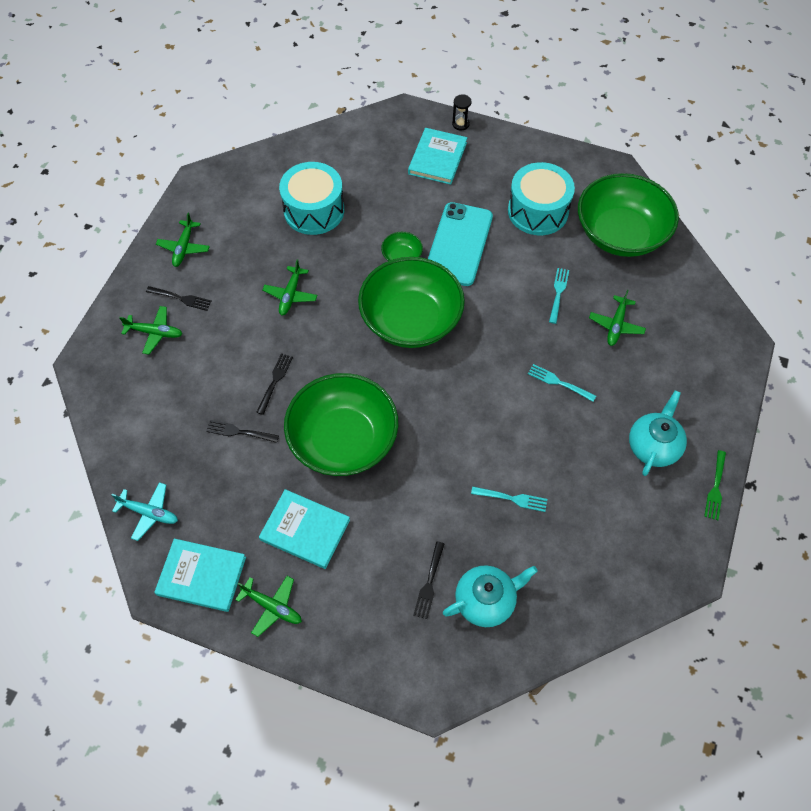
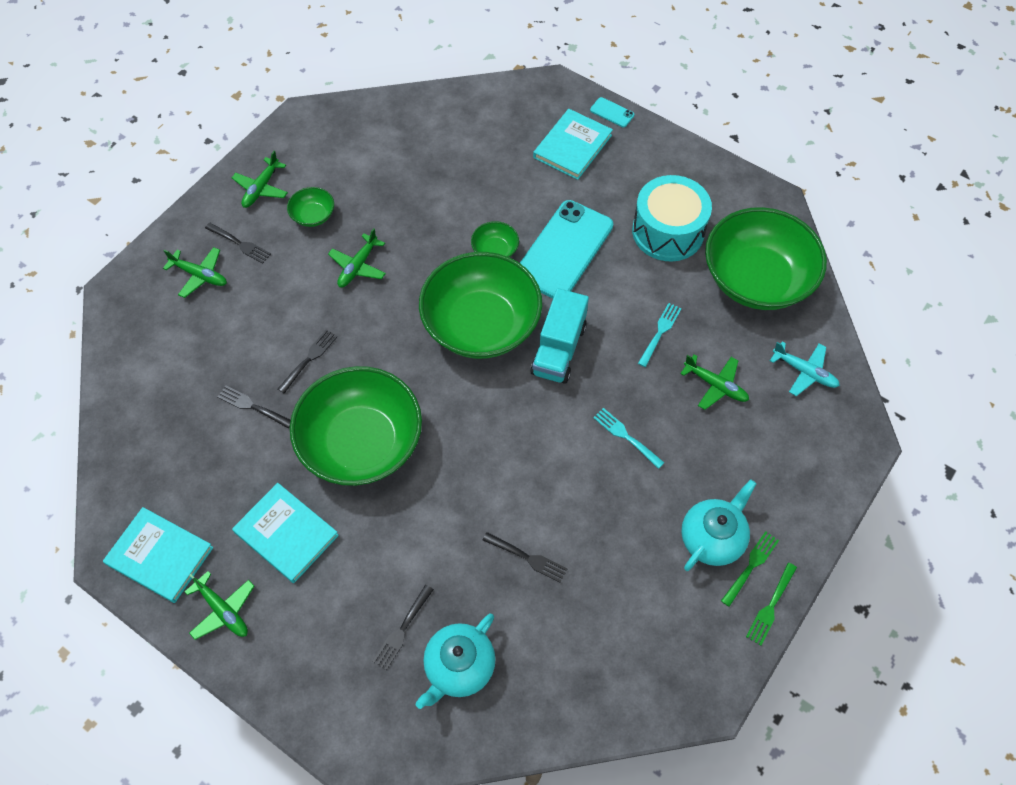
camera: 15 degrees right, 0 degrees up
turquoise plane [112,482,178,541] -> turquoise plane moved to [770,341,840,396]
turquoise drum [279,162,344,235] -> none
turquoise teapot [443,565,538,627] -> turquoise teapot turned 135 degrees clockwise [416,614,496,709]
black hourglass [452,94,471,131] -> turquoise phone [590,97,635,127]
turquoise fork [471,487,547,512] -> black fork [483,532,568,583]
green plane [589,290,646,346] -> green plane turned 90 degrees counterclockwise [680,354,749,410]
none -> green bowl [287,187,334,227]
none -> turquoise truck [530,288,589,384]
none -> green fork [721,531,779,607]

